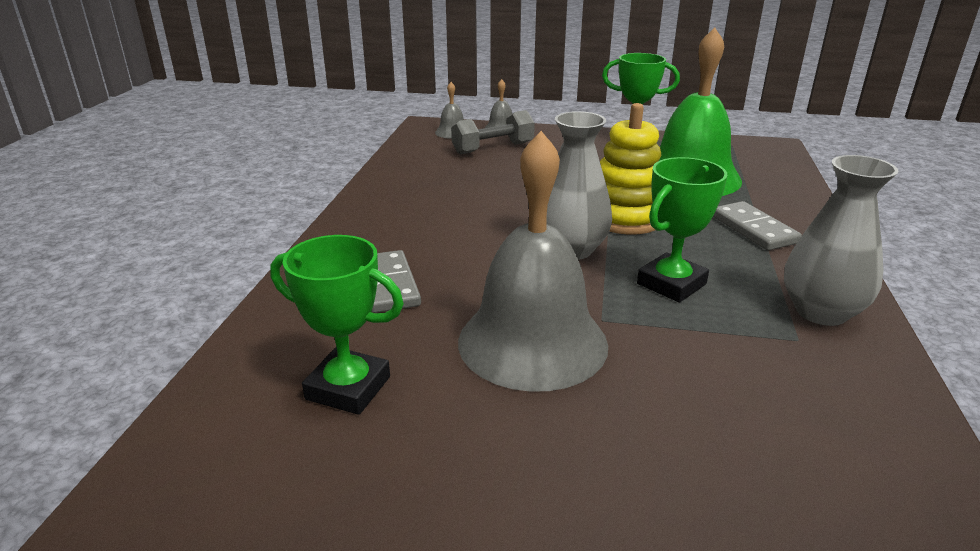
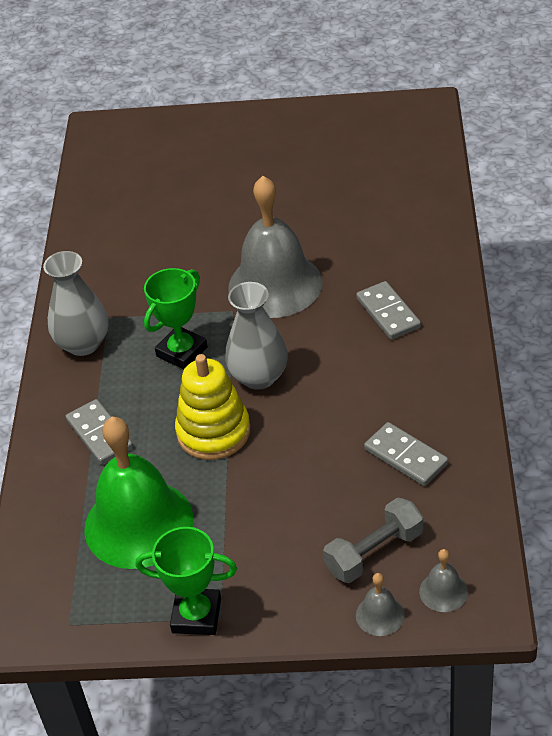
camera: 175 degrees right, 15 degrees up
green trophy [270,235,404,415] -> none
none -> grey domino [364,422,448,486]

